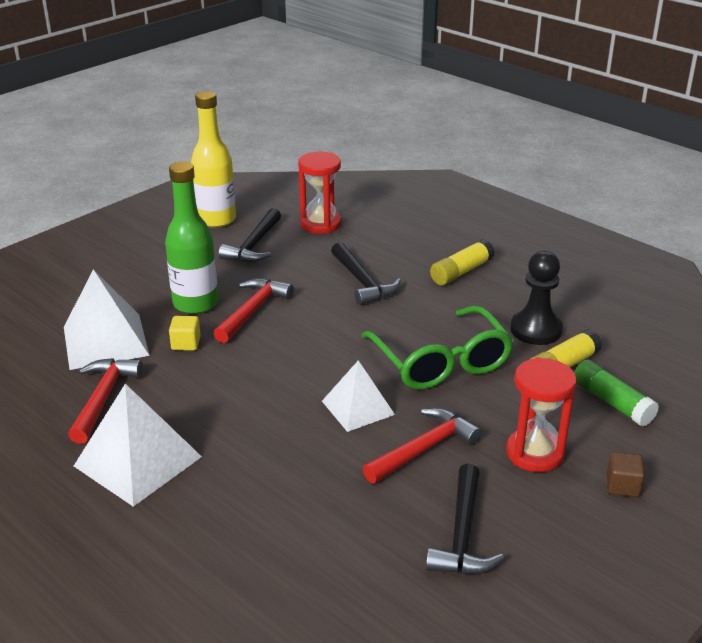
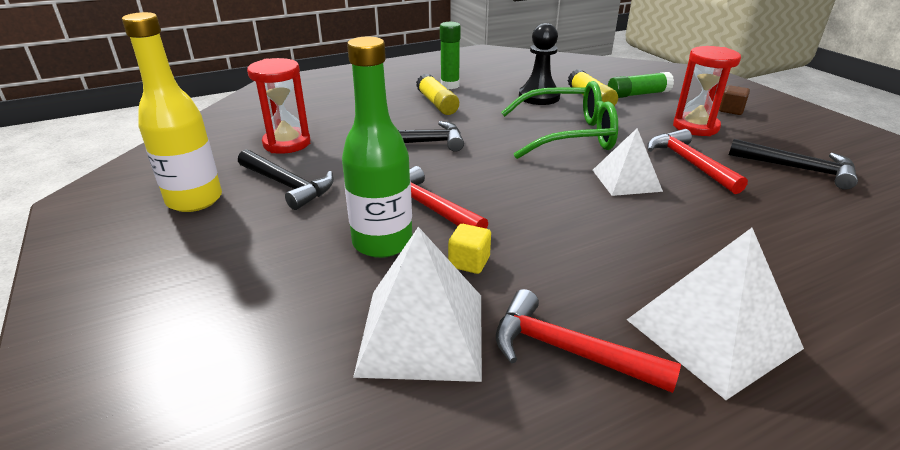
camera: 70 degrees left, 0 degrees up
none -> green glue stick [440,22,461,89]

